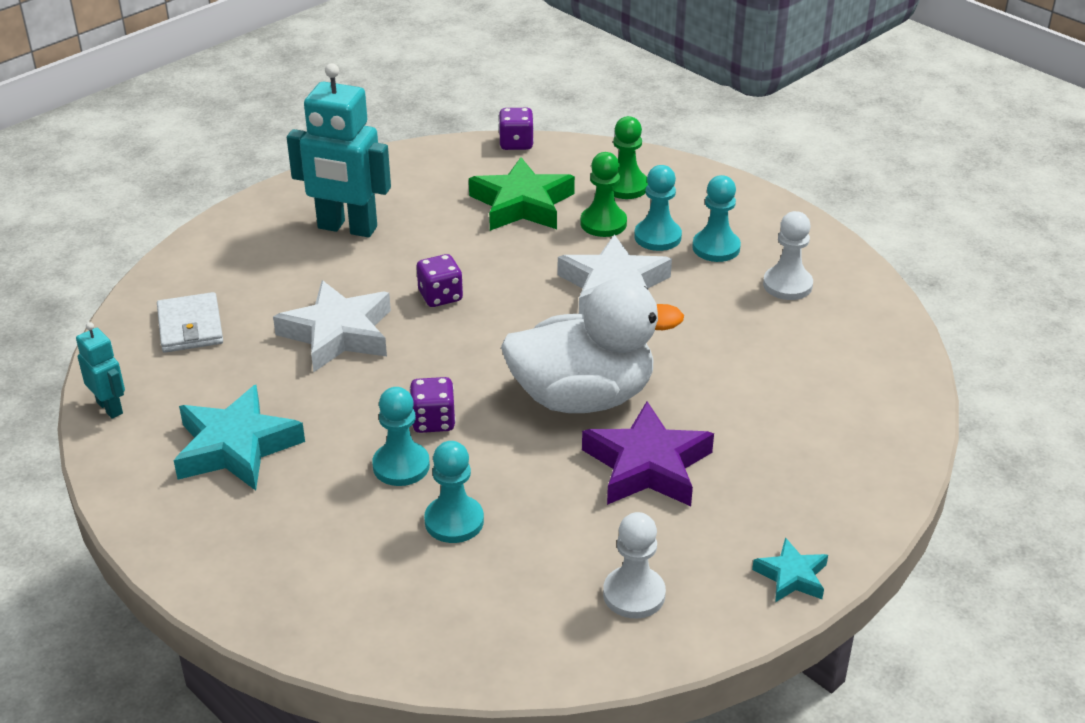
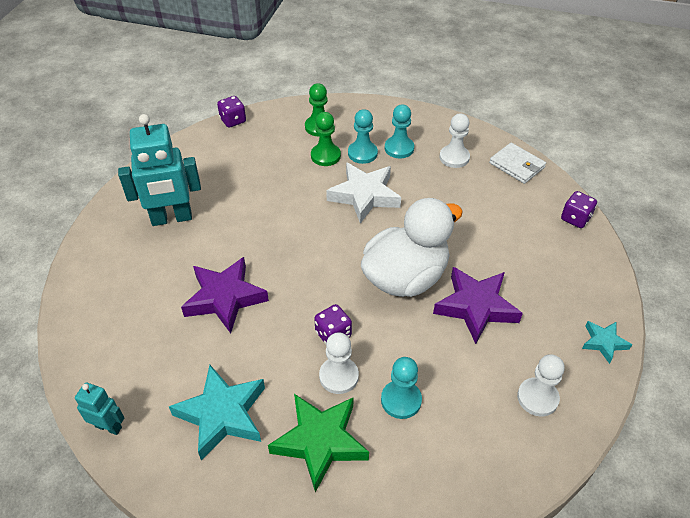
camera: 30 degrees left, 10 degrees up
white wallet [157,292,223,353] -> white wallet moved to [489,143,546,184]
white star [273,280,391,372] -> purple star [181,257,269,333]
turquoise pawn [372,387,430,486] -> white pawn [319,333,359,394]
purple dice [417,254,463,307] -> purple dice moved to [561,191,597,228]
green star [469,157,575,231] -> green star moved to [268,394,369,492]

